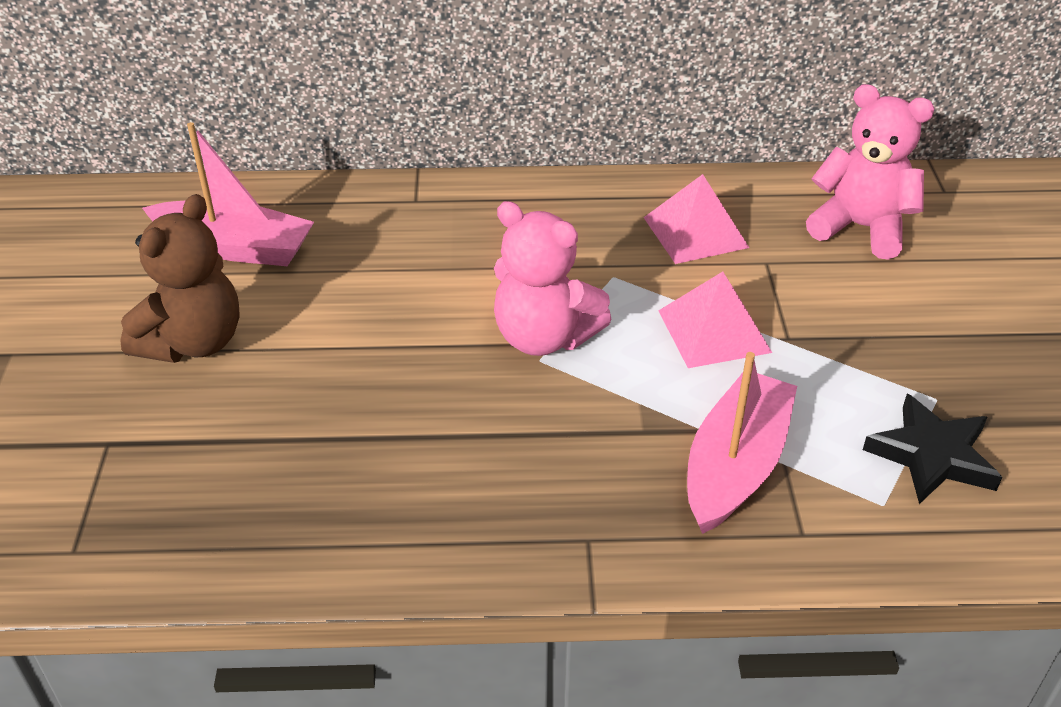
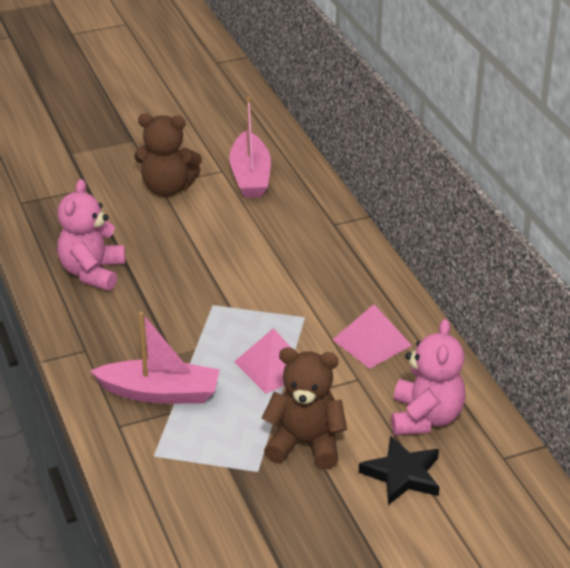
camera: 70 degrees right, 5 degrees down
pink teddy bear [494,201,612,356] -> pink teddy bear moved to [57,179,125,291]
black star [863,394,1002,504] -> black star moved to [359,436,440,505]
none -> brown teddy bear [261,348,347,469]

